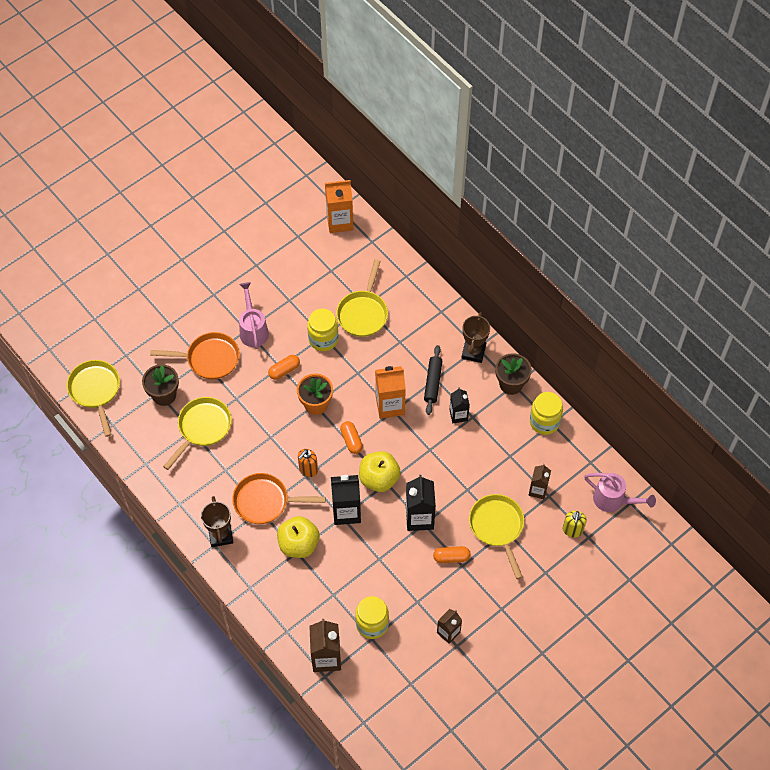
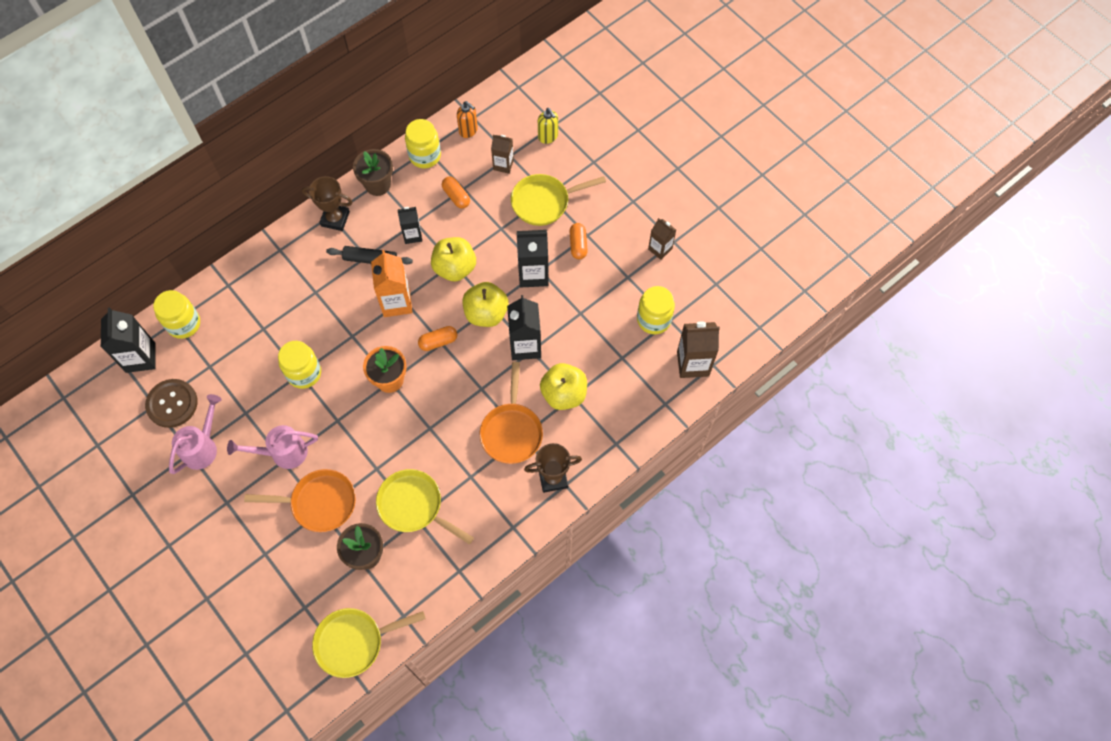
camera: 90 degrees left, 5 degrees up
orange pan [150,332,240,380] -> orange pan turned 90 degrees clockwise [244,469,356,532]
orange capsule [268,355,300,380] -> orange capsule moved to [442,177,470,208]
orange soap dispenser [298,449,318,477] -> orange soap dispenser moved to [457,101,478,138]
orange carton [325,180,353,233] -> black carton [101,308,156,373]
yellow pan [336,260,388,337] -> none
yellow soap dispenser [563,511,587,538] -> yellow soap dispenser turned 45 degrees clockwise [538,108,558,144]
pink watering can [584,473,656,512] -> pink watering can moved to [169,394,222,474]
none -> brown button [145,379,198,428]
none -> yellow jar [153,290,200,339]
none -> yellow apple [431,237,476,281]

